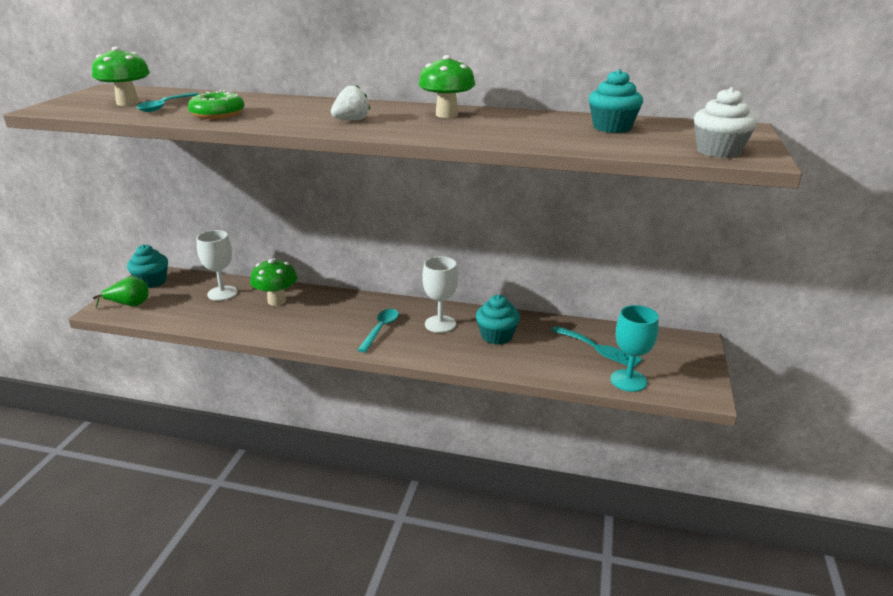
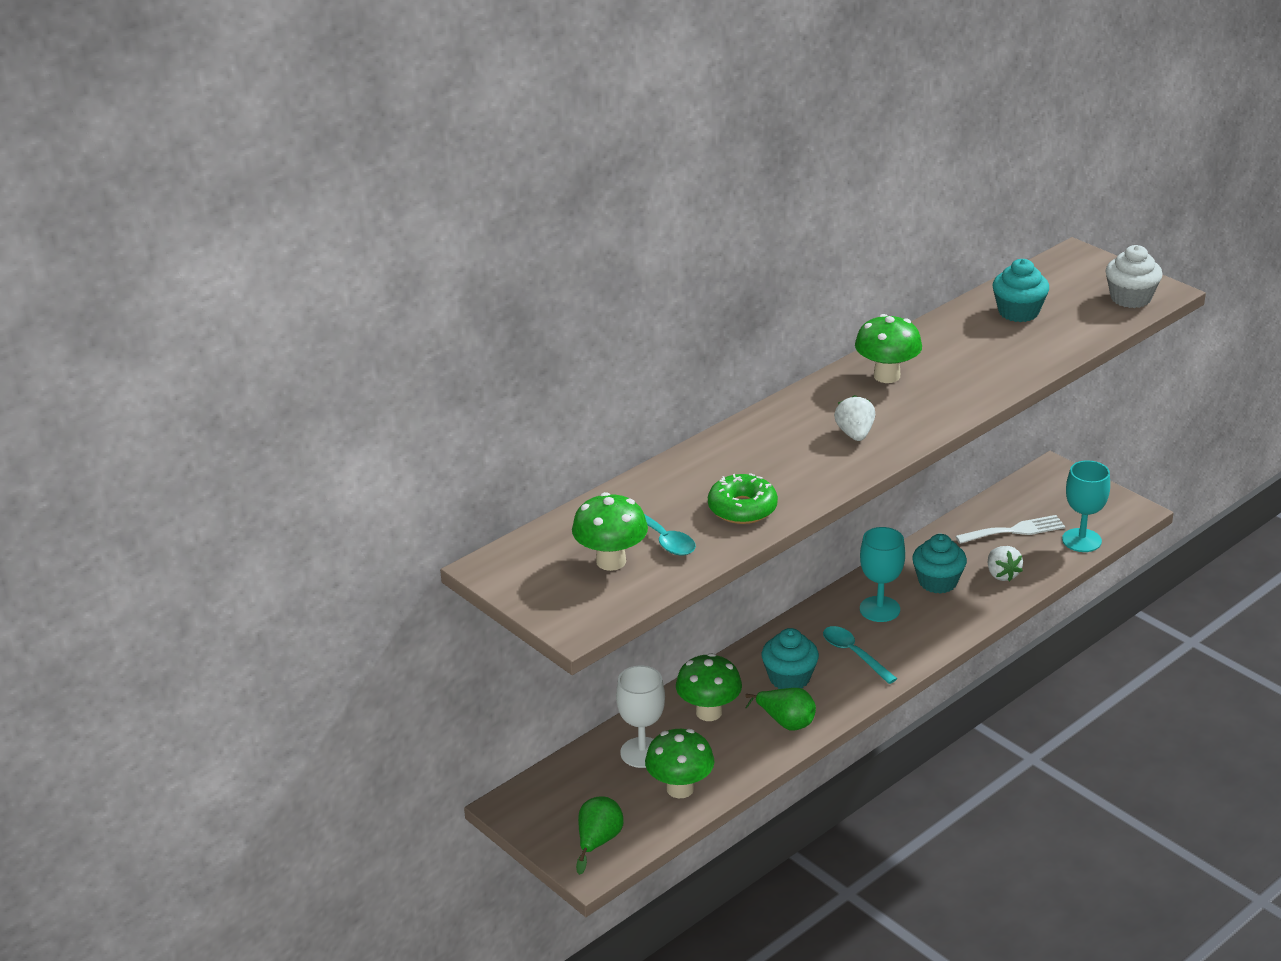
camera: 55 degrees left, 5 degrees up
turquoise cupcake [127,244,168,288] -> turquoise cupcake moved to [762,628,819,689]
white goblet [422,256,458,333] -> turquoise goblet [860,527,905,622]
turquoise fork [551,326,643,368] -> white fork [955,515,1065,544]
none -> green mushroom [645,729,715,798]
none -> green pear [745,688,816,730]
none -> white strawberry [988,546,1023,581]

